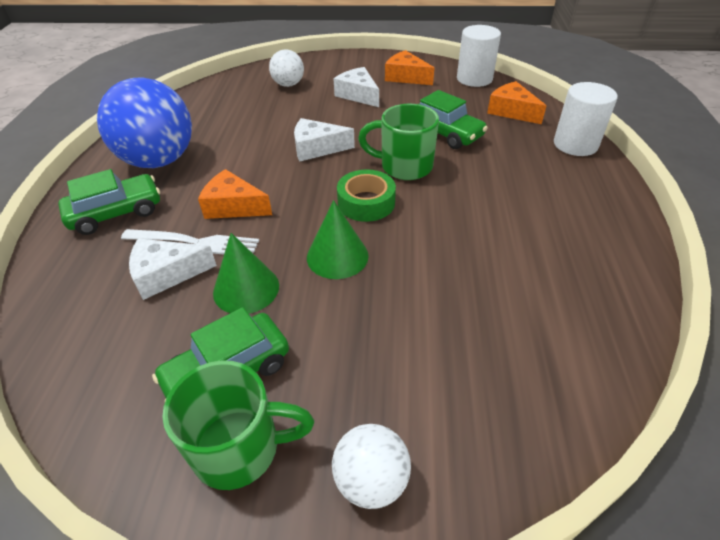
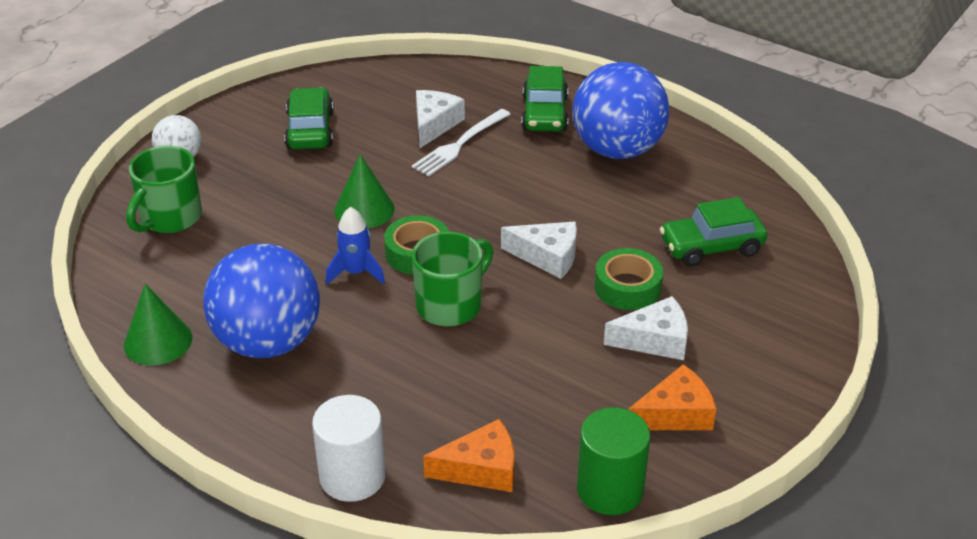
camera: 120 degrees right, 5 degrees down
green mug [162,360,314,490] -> green mug moved to [126,146,202,233]
orange cheese [198,169,272,219] -> none
green cone [213,233,279,314] -> green cone moved to [124,284,192,365]
white ball [269,49,304,87] -> none
white cheese [294,118,355,162] -> white cheese turned 75 degrees clockwise [501,222,577,279]
green car [419,90,488,149] -> green car moved to [660,197,767,266]
white cylinder [457,25,501,87] -> green cylinder [577,407,650,515]
none -> blue ball [203,244,320,358]
none -> blue rocket [326,207,385,284]
none -> green tape [594,248,663,310]

